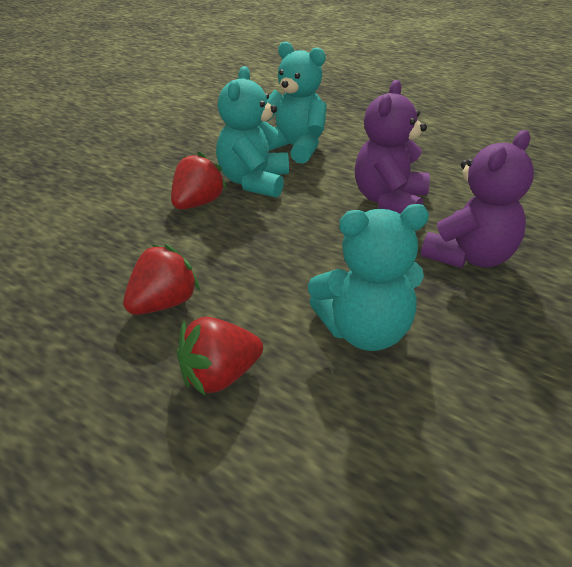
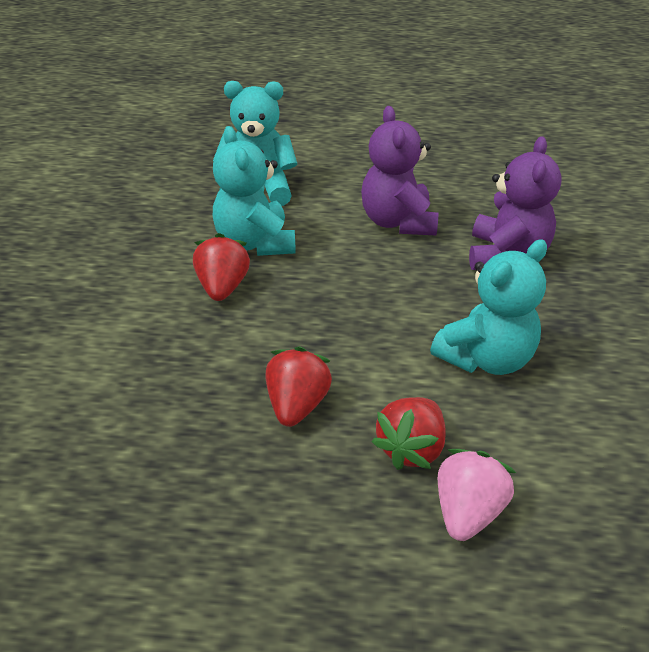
camera: 30 degrees left, 5 degrees up
none -> pink strawberry [438,449,516,541]

